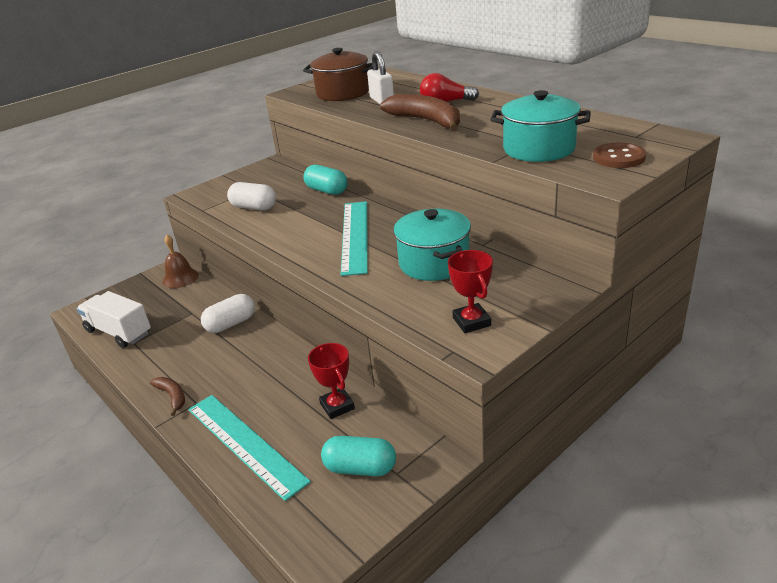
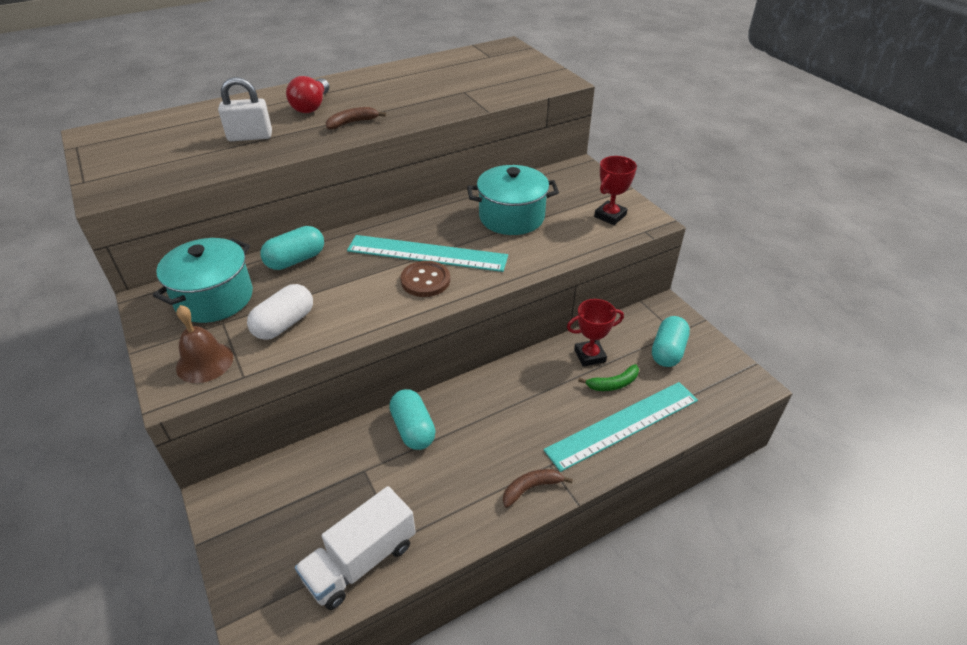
camera: 80 degrees left, 10 degrees up
brown bell [162,235,199,288] -> brown bell moved to [176,305,233,383]
white capsule [201,294,255,333] -> turquoise capsule [389,389,436,450]
brown pot [303,48,373,101] -> none
brown banana [380,94,460,131] -> brown banana [326,107,386,130], size x0.51
red trophy [448,250,493,333] -> red trophy turned 45 degrees counterclockwise [594,156,637,225]
turquoise pot [490,90,591,162] -> turquoise pot moved to [153,238,253,323]
brown button [593,143,646,168] -> brown button moved to [400,261,450,297]
none -> green banana [578,364,639,391]

